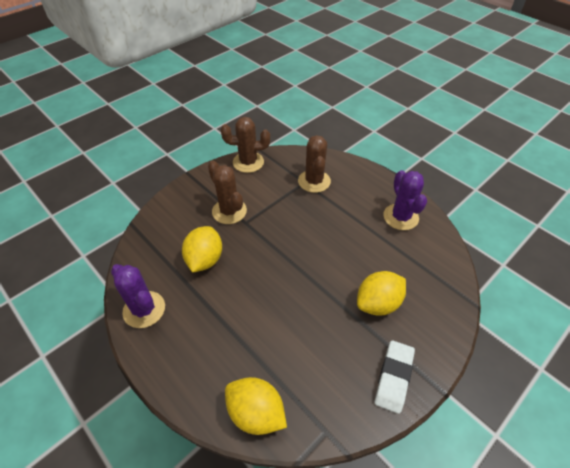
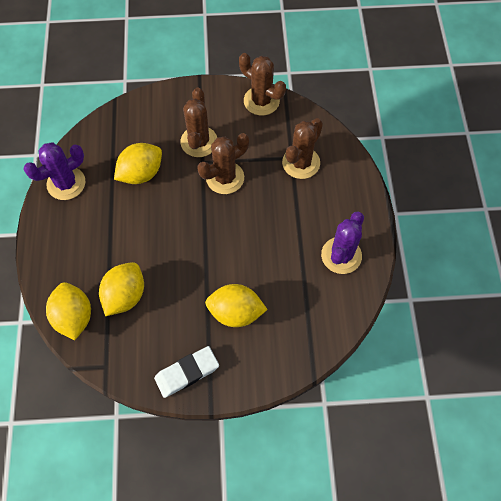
camera: 40 degrees right, 15 degrees up
purple cactus [111,264,165,328] -> purple cactus turned 60 degrees clockwise [23,143,86,200]
none -> yellow lemon [99,262,144,316]
none -> brown cactus [197,133,249,194]

